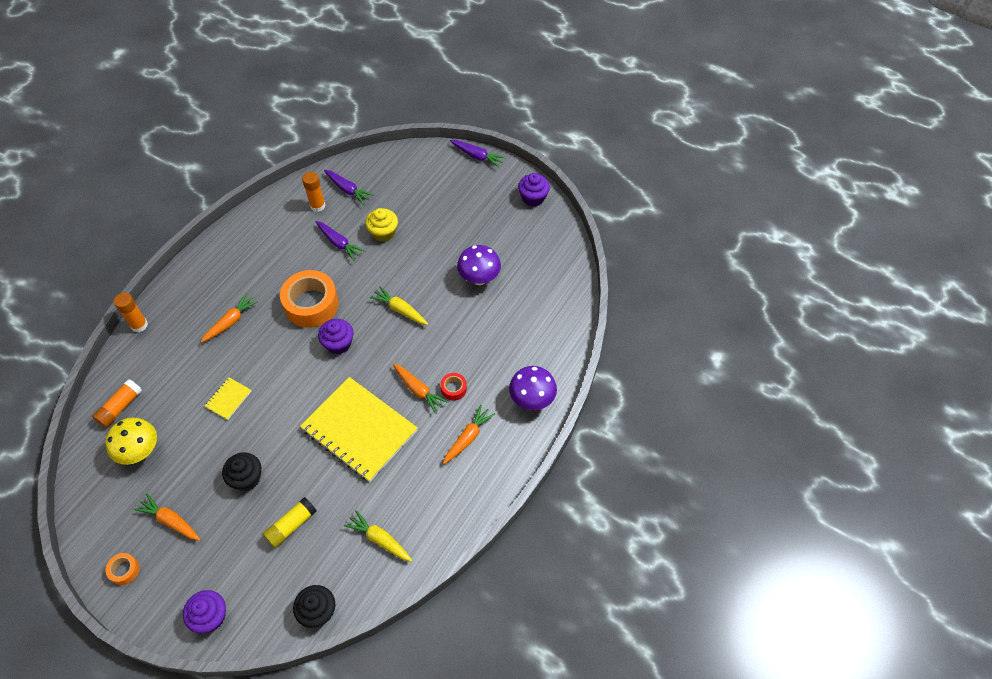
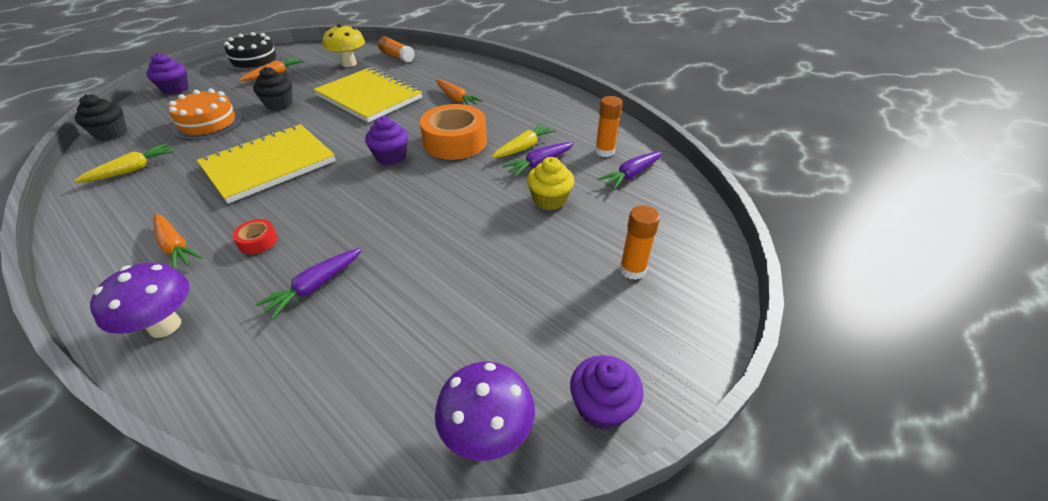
camera: 100 degrees right, 15 degrees down
orange tape [106,553,139,585] -> black cake [224,32,282,72]
orange glue stick [114,293,148,332] -> orange glue stick moved to [620,205,660,280]
yellow notebook [205,377,251,420] -> yellow notebook [313,68,422,122], size x2.41
yellow glue stick [263,497,317,548] -> orange cake [169,88,243,140]
yellow carrot [370,286,428,325] -> yellow carrot moved to [492,123,557,158]
orange carrot [393,363,449,414] -> none
purple carrot [450,140,506,168] -> purple carrot moved to [256,248,362,320]
purple mushroom [457,245,501,285] -> purple mushroom moved to [435,362,535,461]

